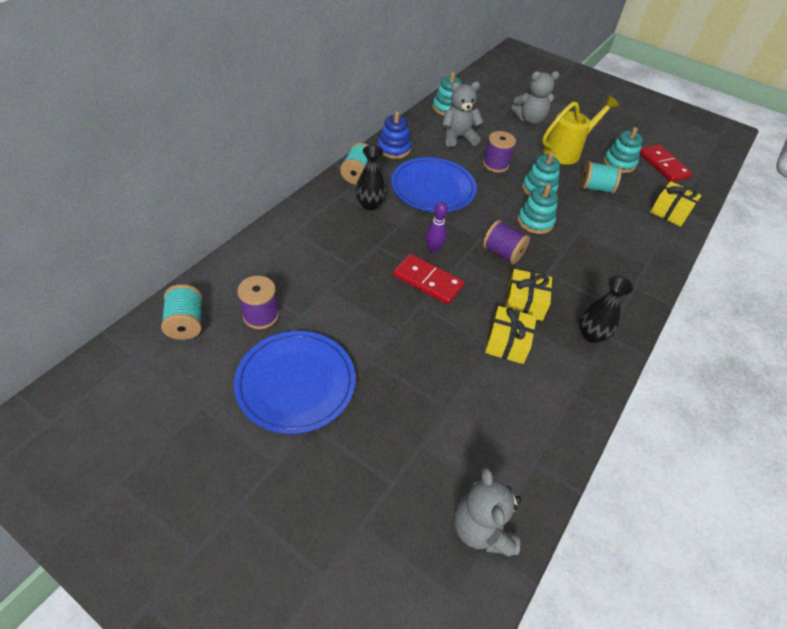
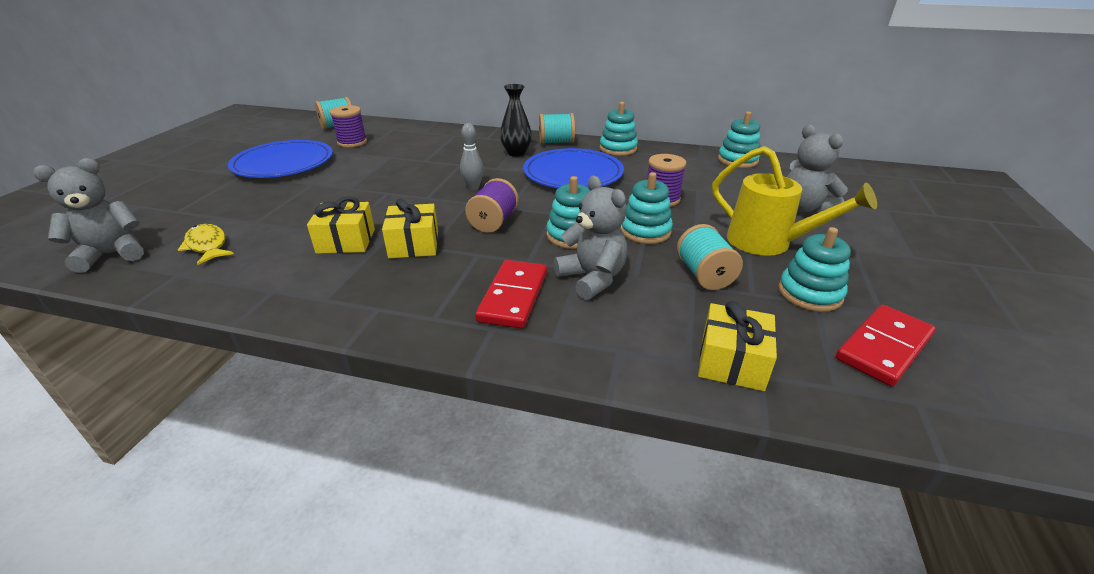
camera: 75 degrees right, 15 degrees down
blue stacking toy [378,111,411,159] -> turquoise stacking toy [600,102,638,156]
red domino [393,254,464,305] -> red domino moved to [475,260,547,329]
purple bowling pin [426,202,448,253] -> grey bowling pin [460,123,484,190]
grey teddy bear [442,82,484,147] -> grey teddy bear moved to [554,176,627,300]
black vase [579,276,633,343] -> none
none -> yellow fish [178,224,234,265]

